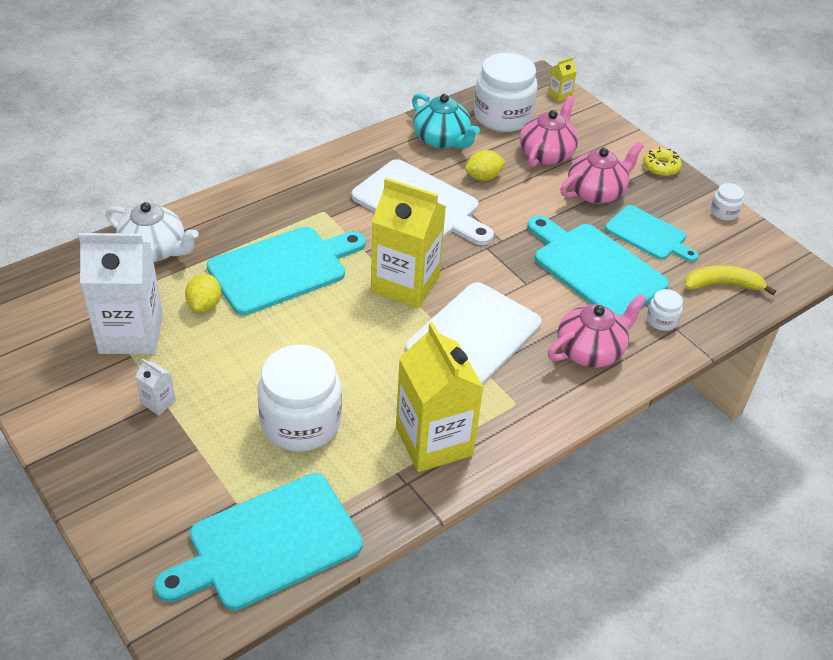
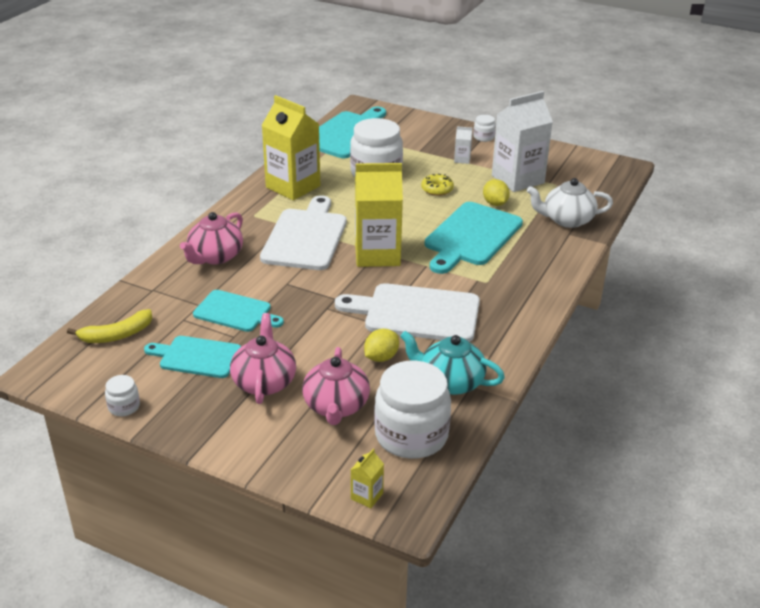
camera: 155 degrees right, 10 degrees down
turquoise cutting board [527,215,669,317] -> turquoise cutting board [193,290,284,332], size x0.62
pink teapot [560,142,644,204] -> pink teapot turned 150 degrees clockwise [230,313,296,404]
yellow donut [643,147,682,176] -> yellow donut moved to [421,174,454,196]
white jar [647,289,683,331] -> white jar moved to [473,115,496,142]

